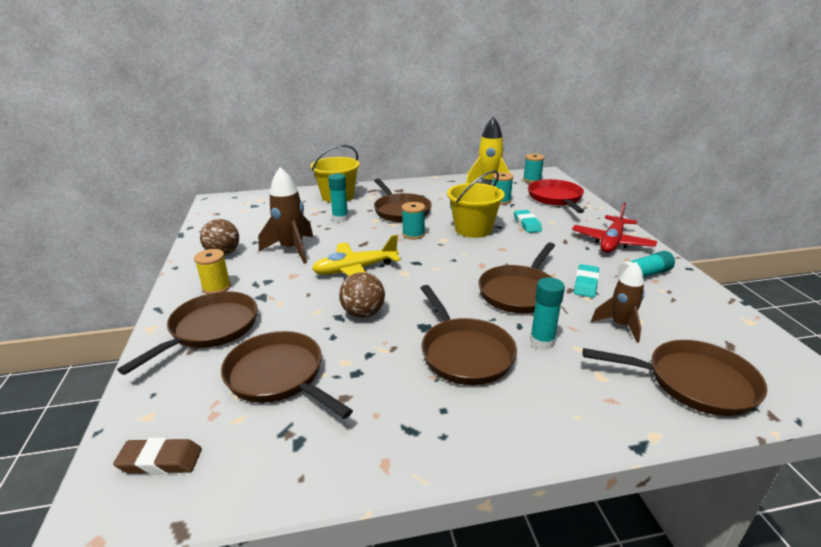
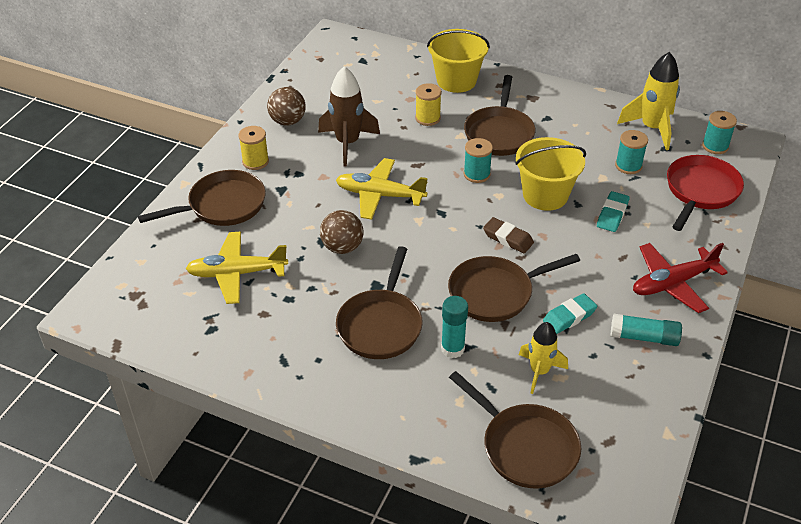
camera: 35 degrees right, 15 degrees up
brown eraser [113,438,202,475] -> brown eraser moved to [483,217,534,254]
brown pan [221,331,353,419] -> yellow plane [186,232,288,304]
turquoise glue stick [328,173,349,222] -> yellow spool [415,83,442,126]
brown rocket [591,262,645,343] -> yellow rocket [519,322,568,394]

